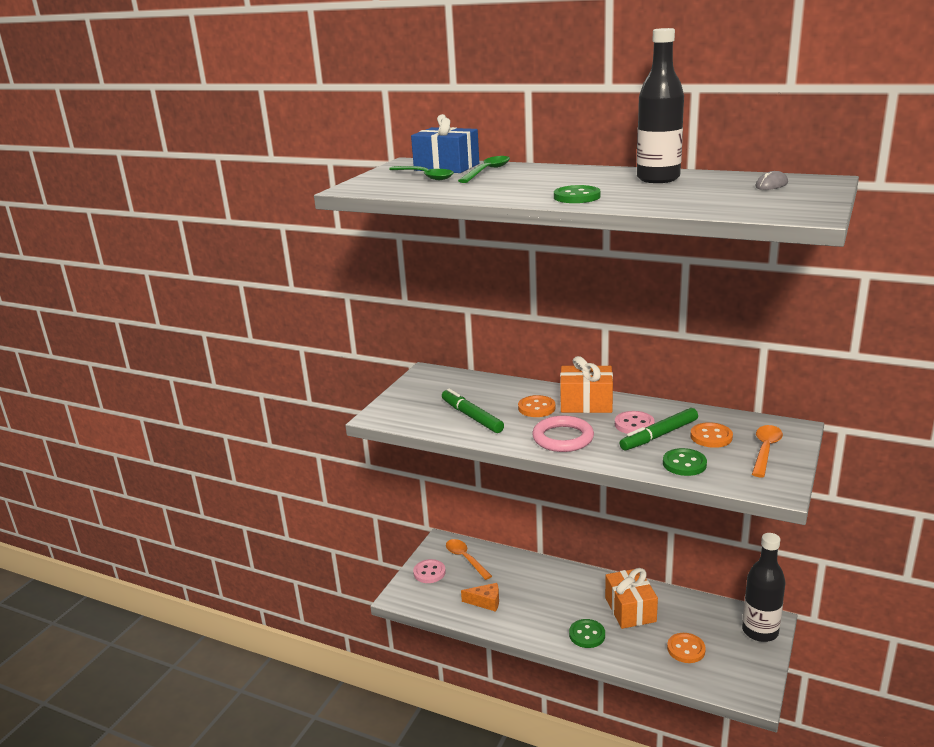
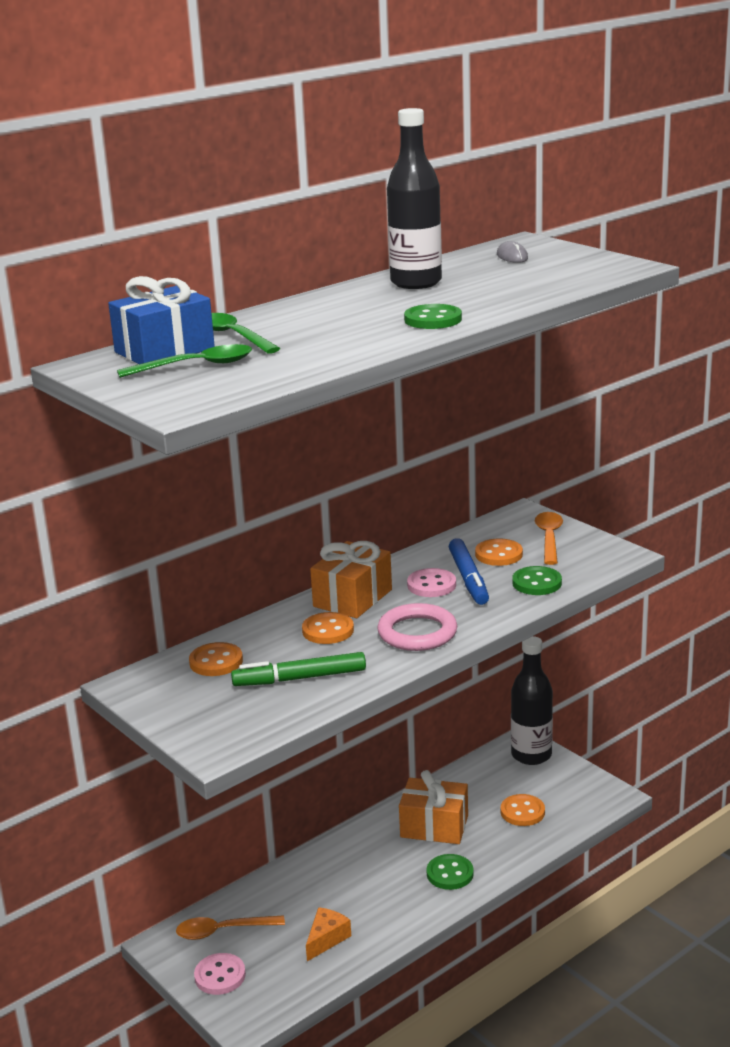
camera: 65 degrees left, 0 degrees up
green marker [620,408,698,450] -> blue marker [449,538,489,605]
orange spoon [752,425,783,477] -> orange spoon turned 45 degrees clockwise [535,512,563,565]
none -> orange button [189,642,243,676]

